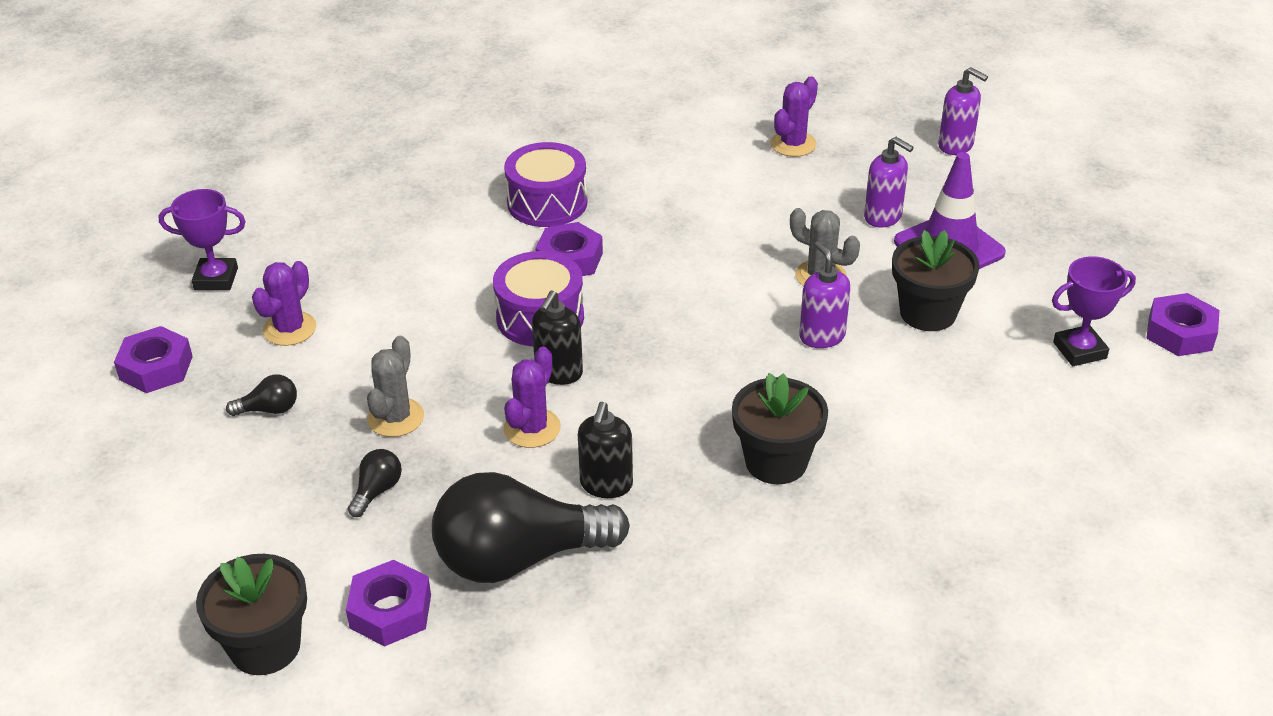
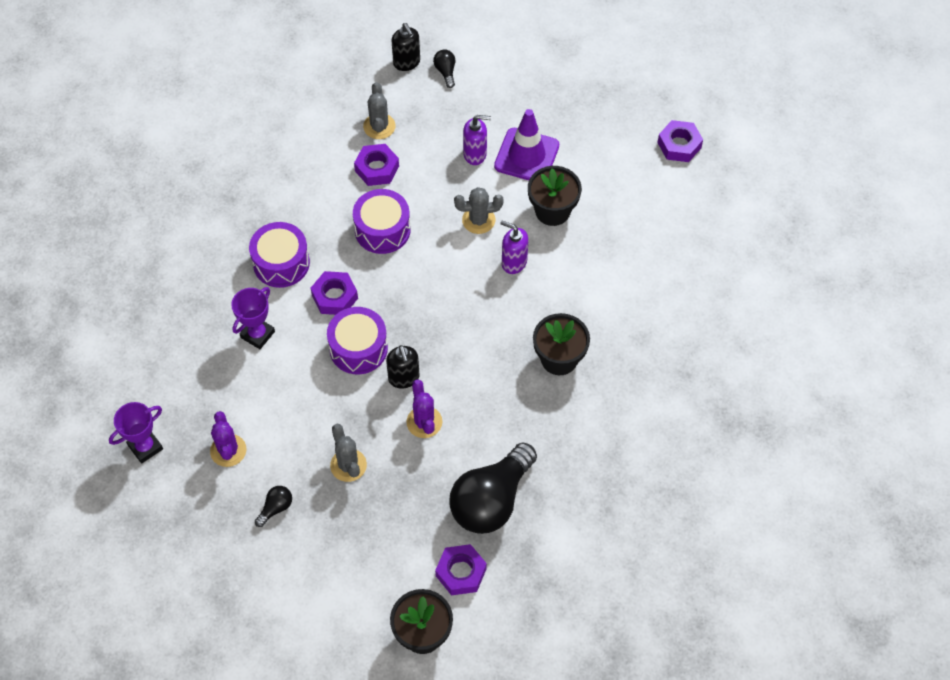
camera: 40 degrees left, 20 degrees up
purple nut [114,326,193,393] -> purple nut moved to [354,144,399,186]
black light bulb [348,449,402,517] -> black light bulb moved to [433,50,455,88]
black soap dispenser [578,402,633,498] -> black soap dispenser moved to [392,23,420,71]
purple cactus [770,76,818,157] -> grey cactus [363,82,396,139]
purple soap dispenser [938,67,988,155] -> none
purple trophy [1052,256,1136,366] -> purple trophy moved to [231,287,275,349]
none -> purple drum [353,189,411,254]

